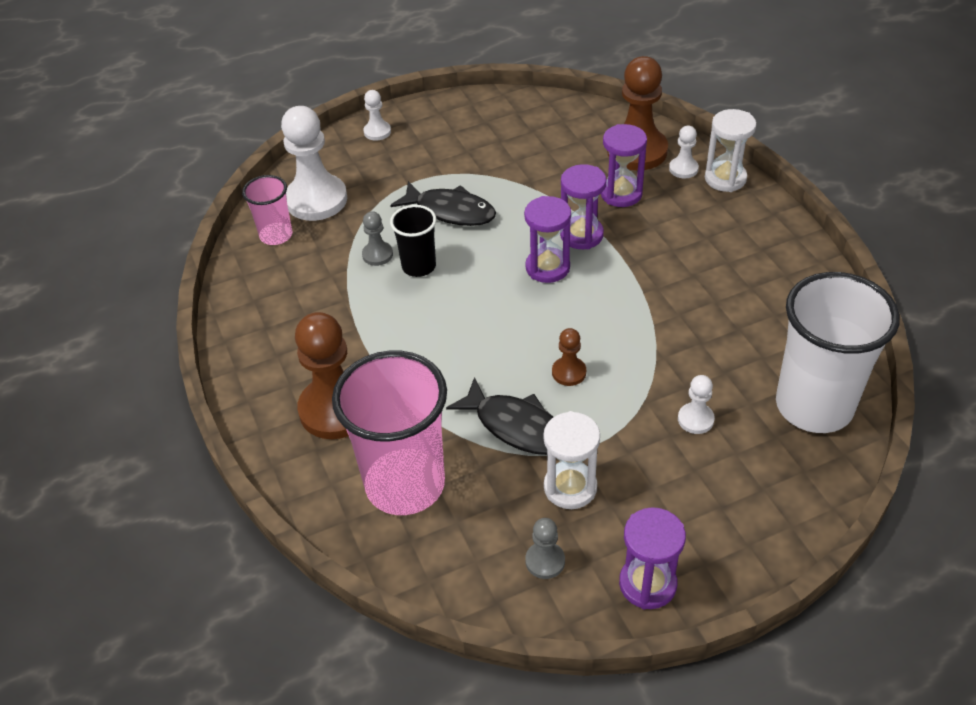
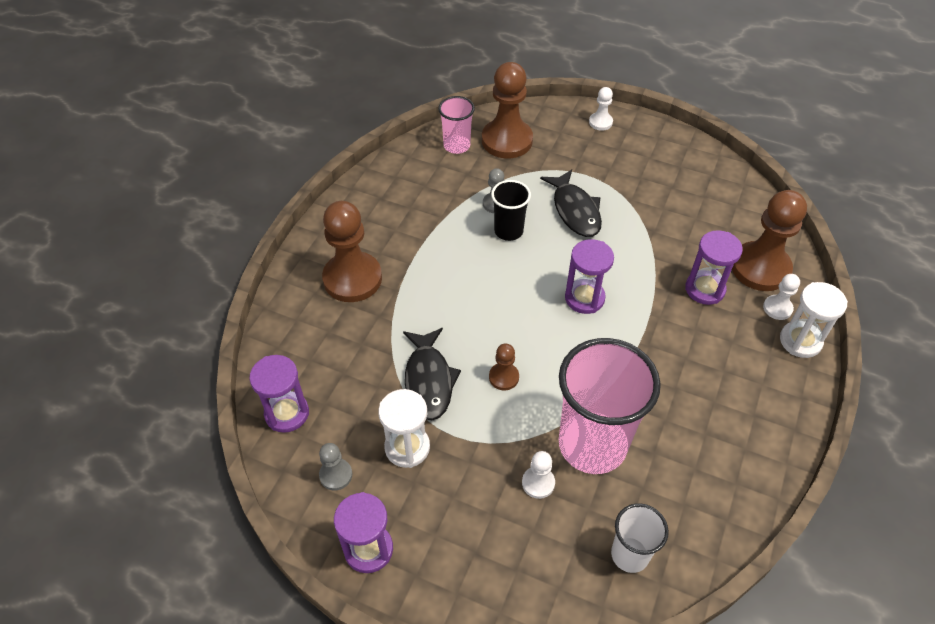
camera: 45 degrees right, 5 degrees up
white pawn [281,106,347,221] -> brown pawn [482,62,533,158]
pink cup [332,351,447,515] -> pink cup moved to [559,338,661,474]
purple hourglass [560,164,606,249] -> purple hourglass moved to [249,355,309,433]
white cup [776,272,900,433] -> white cup [611,503,669,573], size x0.51

